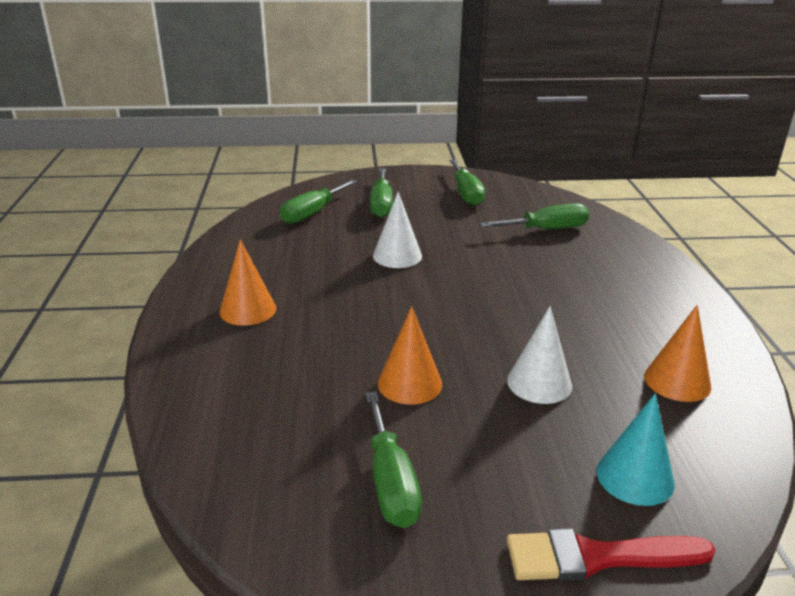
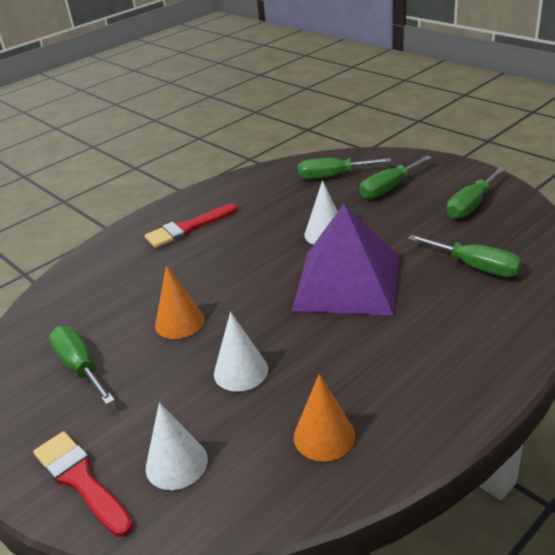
camera: 55 degrees right, 5 degrees up
orange cone [220,239,276,326] -> red brush [144,203,238,248]
green screwdriver [365,391,422,528] -> green screwdriver turned 105 degrees clockwise [49,326,115,405]
turquoise cone [596,393,675,506] -> white cone [146,403,208,490]
none -> purple pyramid [292,204,399,316]

